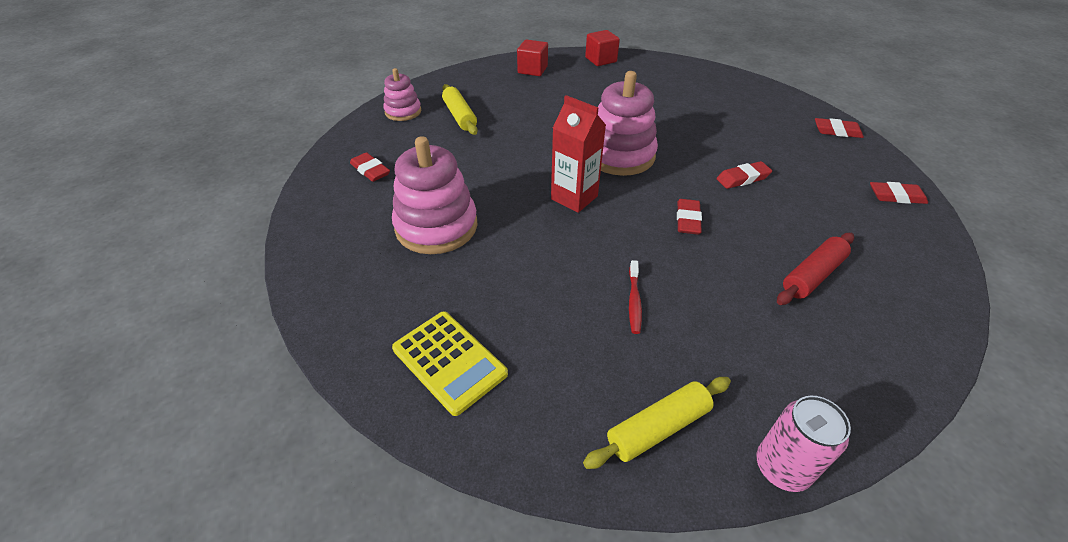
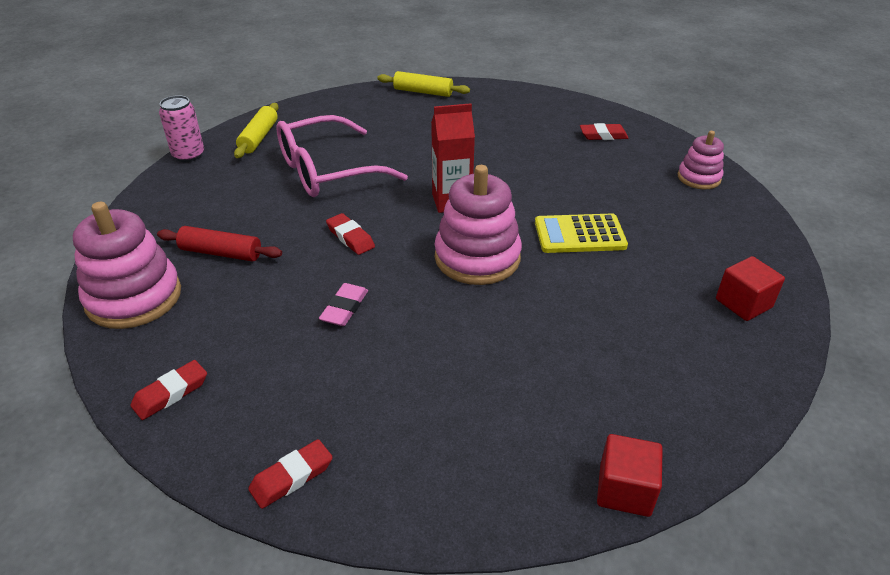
camera: 130 degrees right, 5 degrees down
pink stacking toy [392,136,477,254] -> pink stacking toy moved to [73,202,181,329]
yellow calculator [392,311,508,416] -> yellow calculator moved to [535,213,628,253]
yellow rolling pin [442,84,478,135] -> yellow rolling pin moved to [377,71,470,97]
red cube [585,30,620,66] -> red cube moved to [597,434,663,517]
red toothbrush [629,260,642,334] -> pink glasses [276,115,408,197]
red eraser [717,161,772,189] -> pink eraser [319,283,368,326]
red rolling pin [777,233,854,305] -> red rolling pin turned 75 degrees counterclockwise [157,226,282,261]

